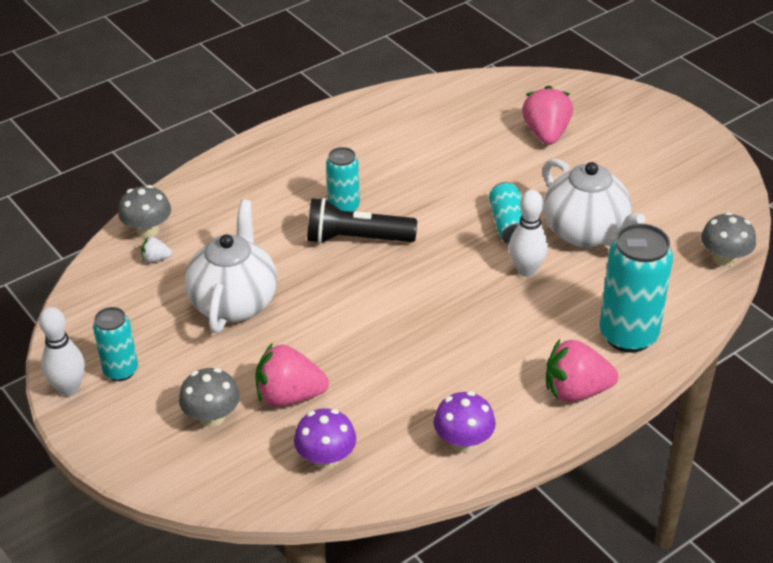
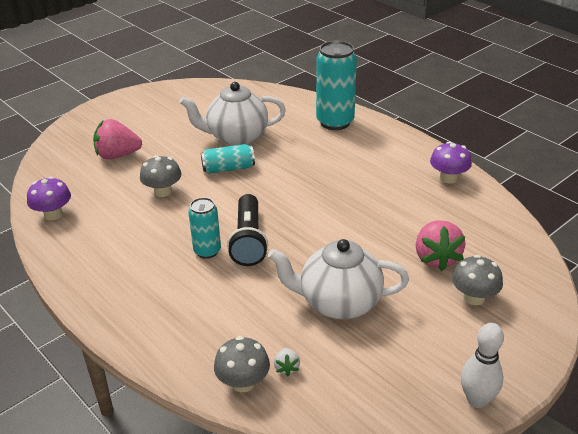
camera: 95 degrees left, 5 degrees down
turquoise can [93,307,138,381] -> none
purple mushroom [294,408,356,469] -> purple mushroom moved to [27,177,71,220]
white bowling pin [509,190,548,277] -> none
white teapot [543,158,645,247] -> white teapot turned 150 degrees counterclockwise [180,82,286,146]
pink strawberry [546,339,618,402] -> none
grey mushroom [701,212,756,267] -> grey mushroom moved to [140,155,182,197]

